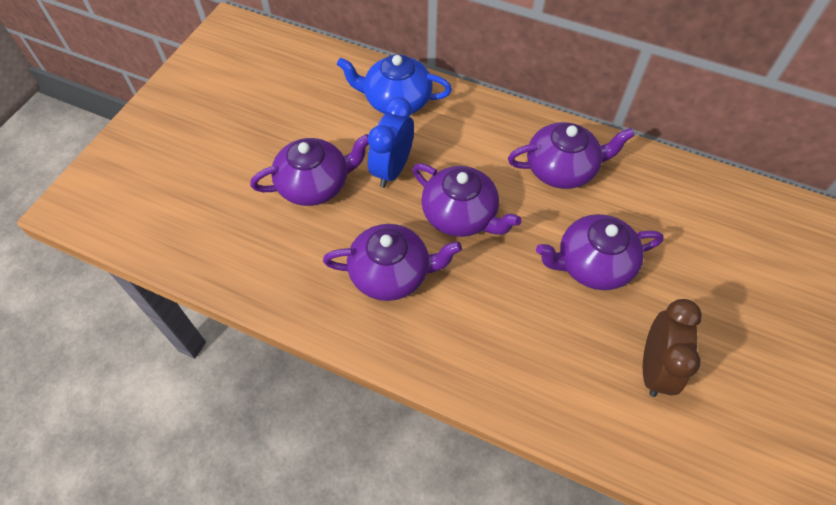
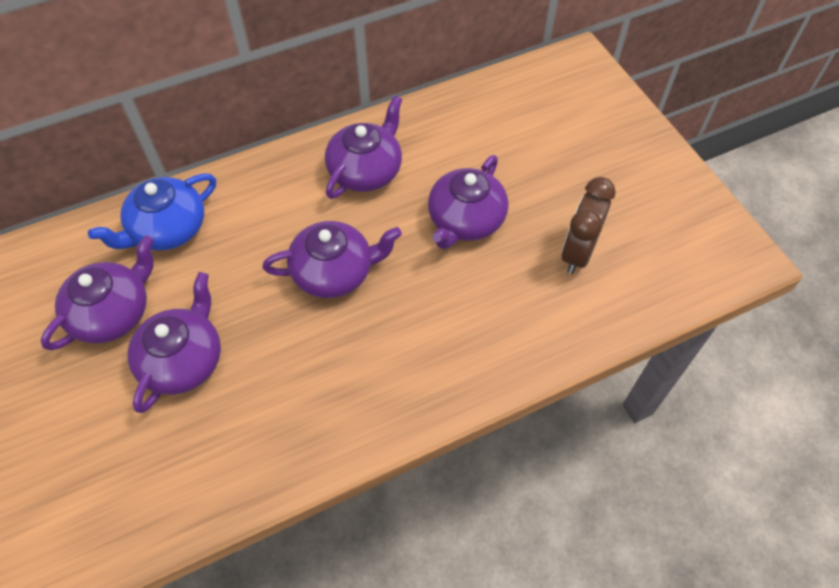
camera: 50 degrees left, 0 degrees up
purple teapot [323,224,462,301] -> purple teapot moved to [41,235,154,350]
blue clock [368,97,414,188] -> none
brown clock [643,299,702,397] -> brown clock turned 120 degrees counterclockwise [561,177,616,274]

